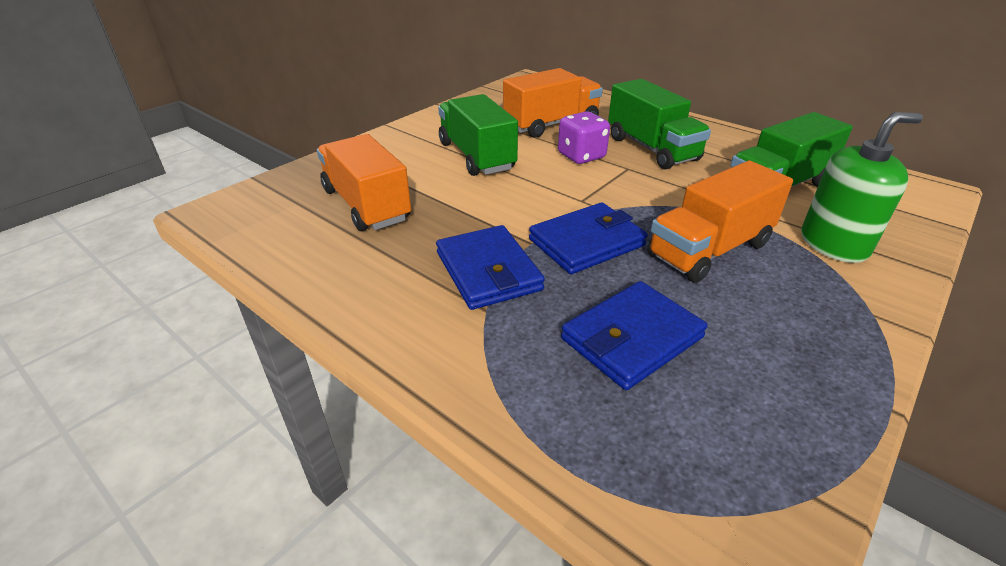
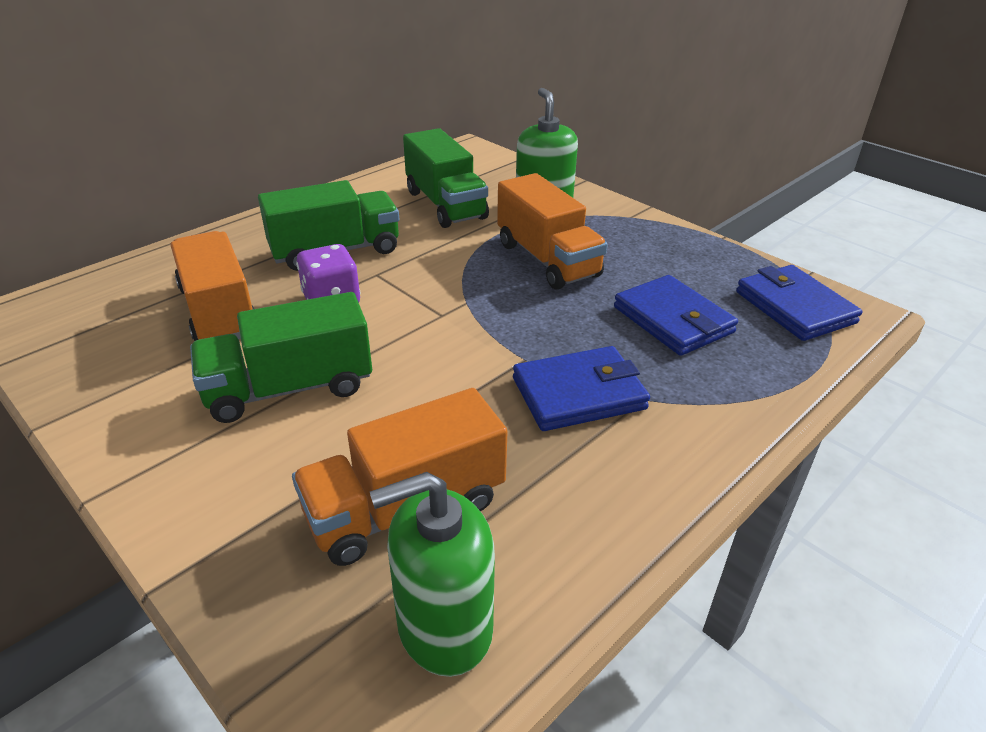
camera: 85 degrees left, 0 degrees up
blue wallet [529,202,648,274] -> blue wallet moved to [736,265,863,341]
none -> green soap dispenser [370,472,495,677]

